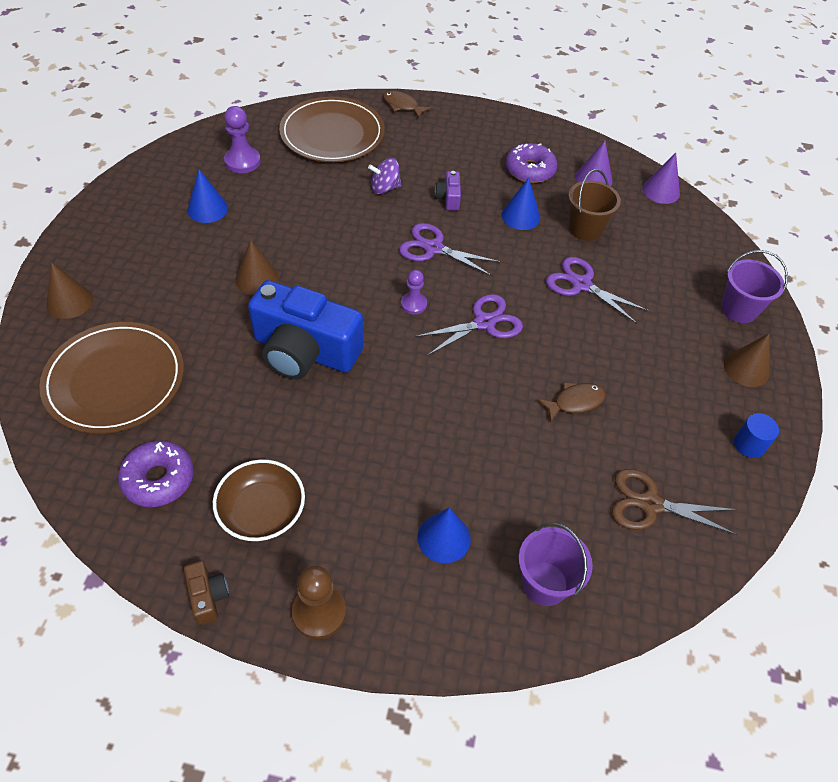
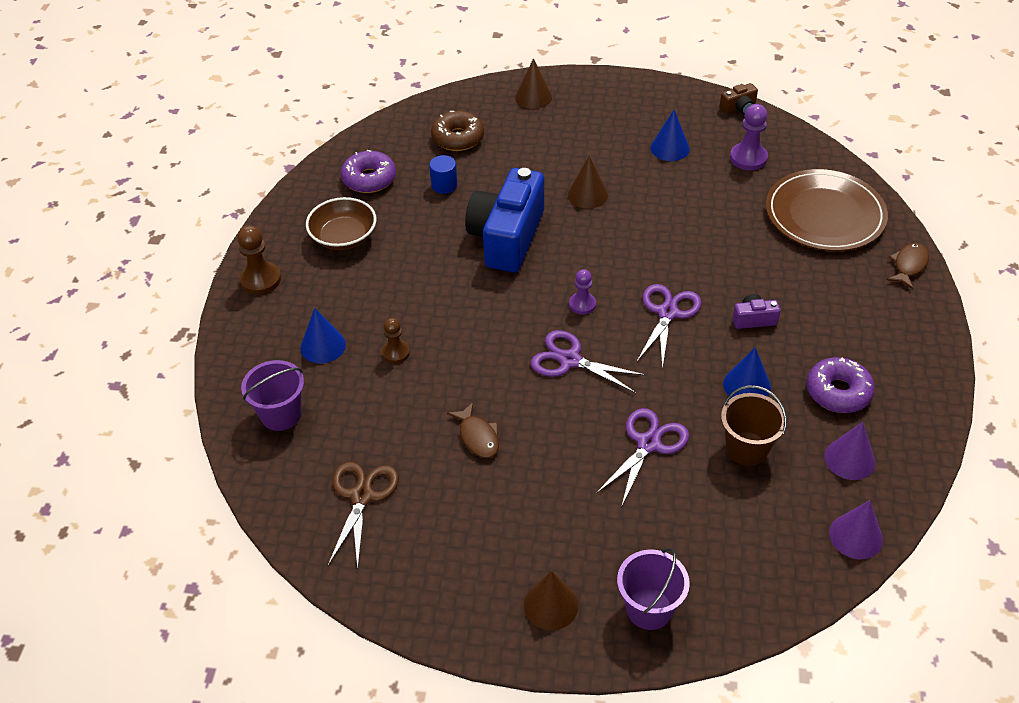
camera: 90 degrees right, 5 degrees down
brown plate [39,322,184,434] -> brown donut [431,111,484,151]
brown camera [184,561,229,625] -> brown camera moved to [719,83,758,115]
purple spinning top [368,158,401,194] -> none
purple scissors [415,294,523,356] -> purple scissors turned 150 degrees clockwise [531,330,646,393]
blue cylinder [734,413,779,458] -> blue cylinder moved to [429,155,457,194]
none -> brown pawn [382,318,410,364]

